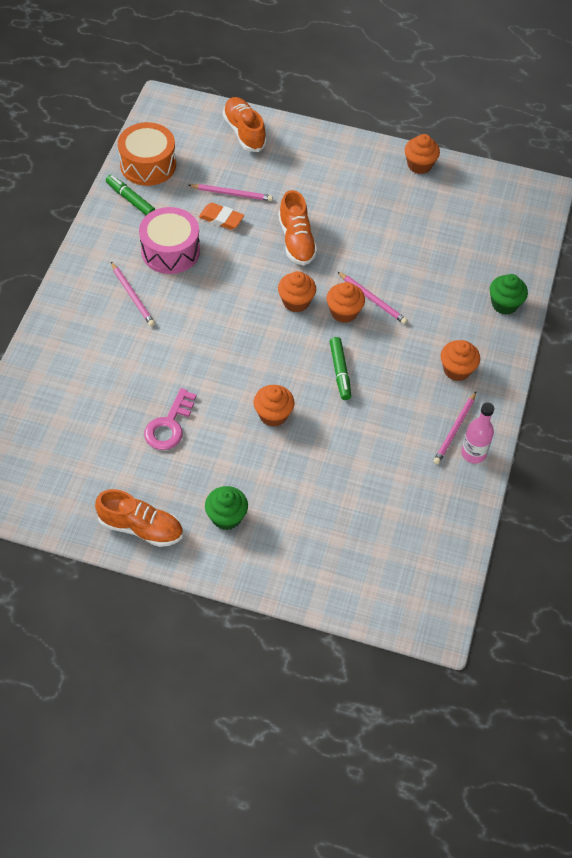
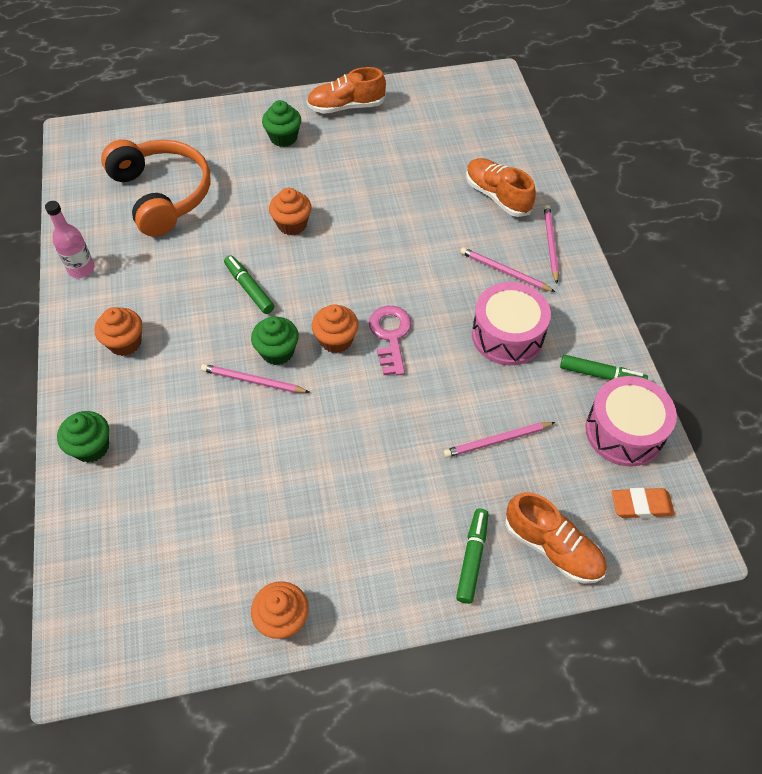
camera: 155 degrees right, 0 degrees up
orange drum [118,122,176,186] -> pink drum [585,376,677,467]
pink key [144,388,197,450] -> pink key moved to [369,306,411,376]
orange eraser [199,203,244,230] -> orange eraser moved to [612,488,675,518]
orange shoe [278,190,317,265] -> orange shoe moved to [466,158,536,217]
orange cupcake [327,282,365,323] -> green cupcake [251,316,299,365]
pink pencil [433,392,476,465] -> pink pencil moved to [544,205,559,283]
none -> orange headphones [101,139,211,237]
none -> green marker [456,508,488,604]

